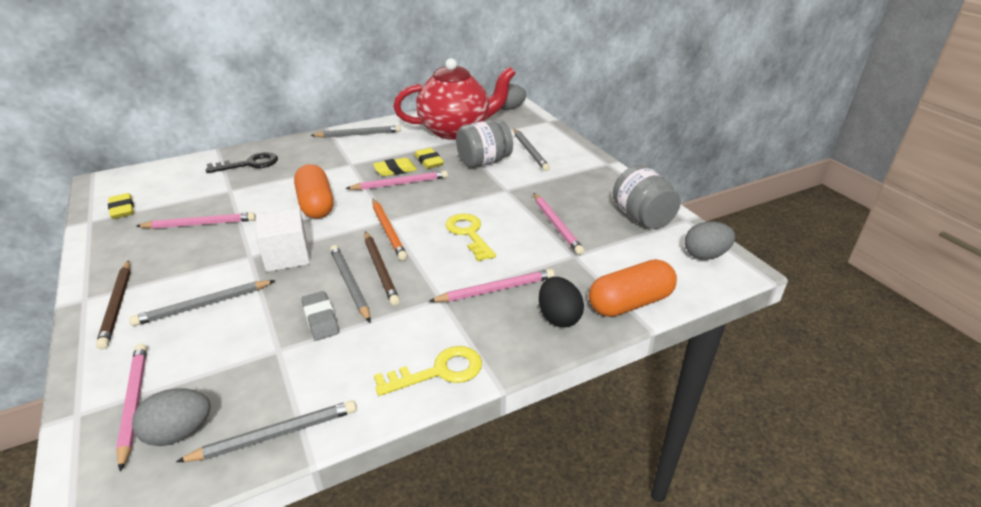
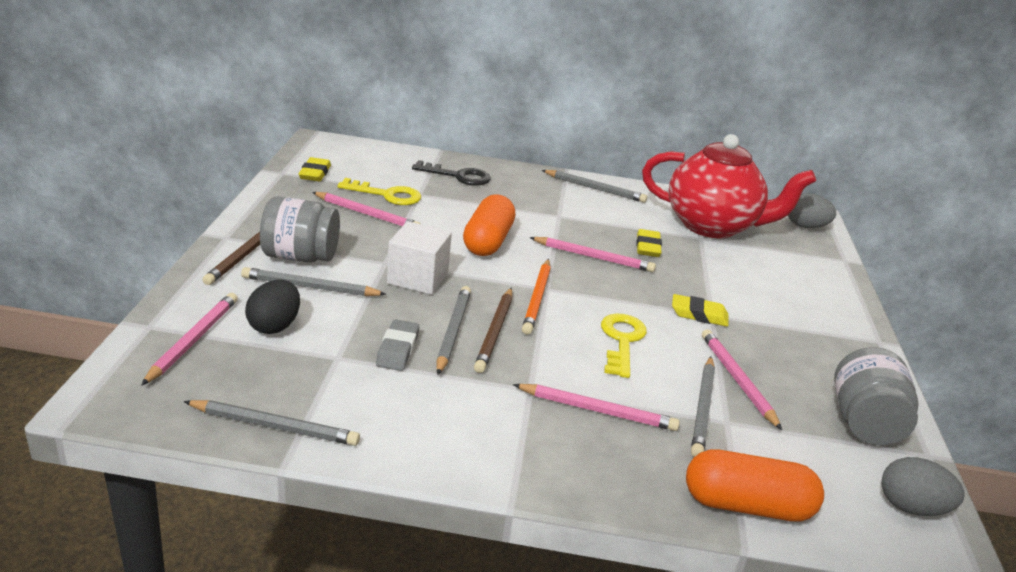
camera: 30 degrees right, 5 degrees down
grey egg [132,388,211,446] -> none
yellow eraser [373,158,417,176] -> yellow eraser moved to [672,294,729,327]
yellow key [374,346,482,396] -> yellow key moved to [338,178,421,205]
grey jar [456,120,513,168] -> grey jar moved to [260,197,340,263]
grey pencil [513,128,550,171] -> grey pencil moved to [691,357,715,457]
pink pencil [533,193,584,255] -> pink pencil turned 150 degrees clockwise [702,329,782,430]
black egg [539,277,584,327] -> black egg moved to [245,280,300,334]

